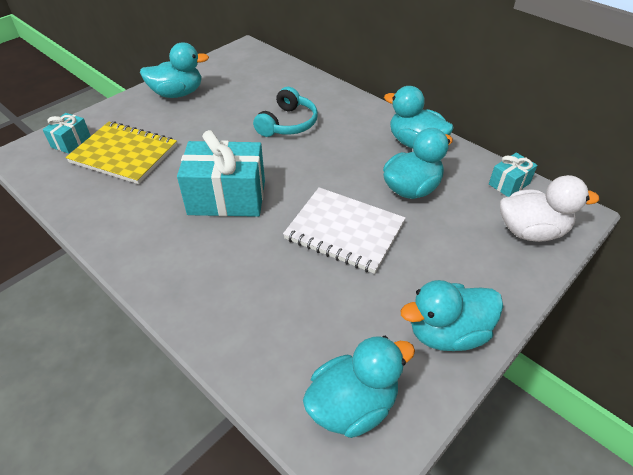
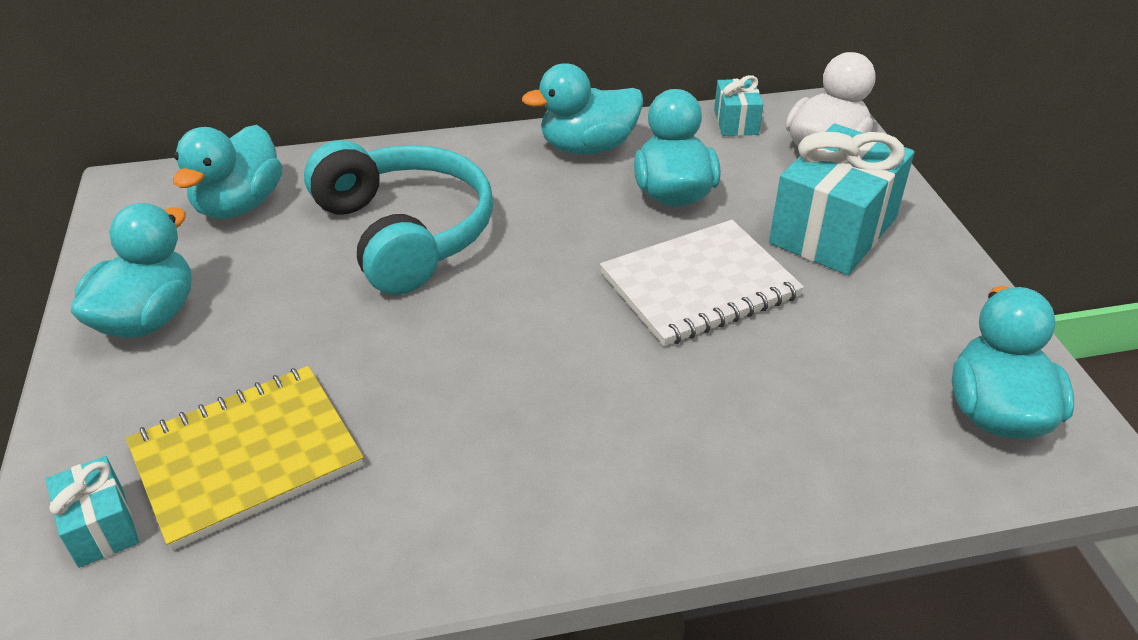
camera: 55 degrees left, 5 degrees down
turquoise gift [177,130,265,217] -> turquoise gift moved to [769,124,915,275]
turquoise headphones [253,87,318,137] -> turquoise headphones [304,140,493,295], size x1.59
turquoise duck [400,280,503,351] -> turquoise duck moved to [173,125,282,219]

